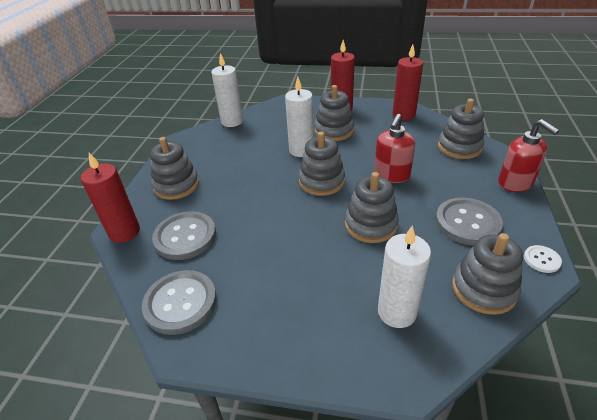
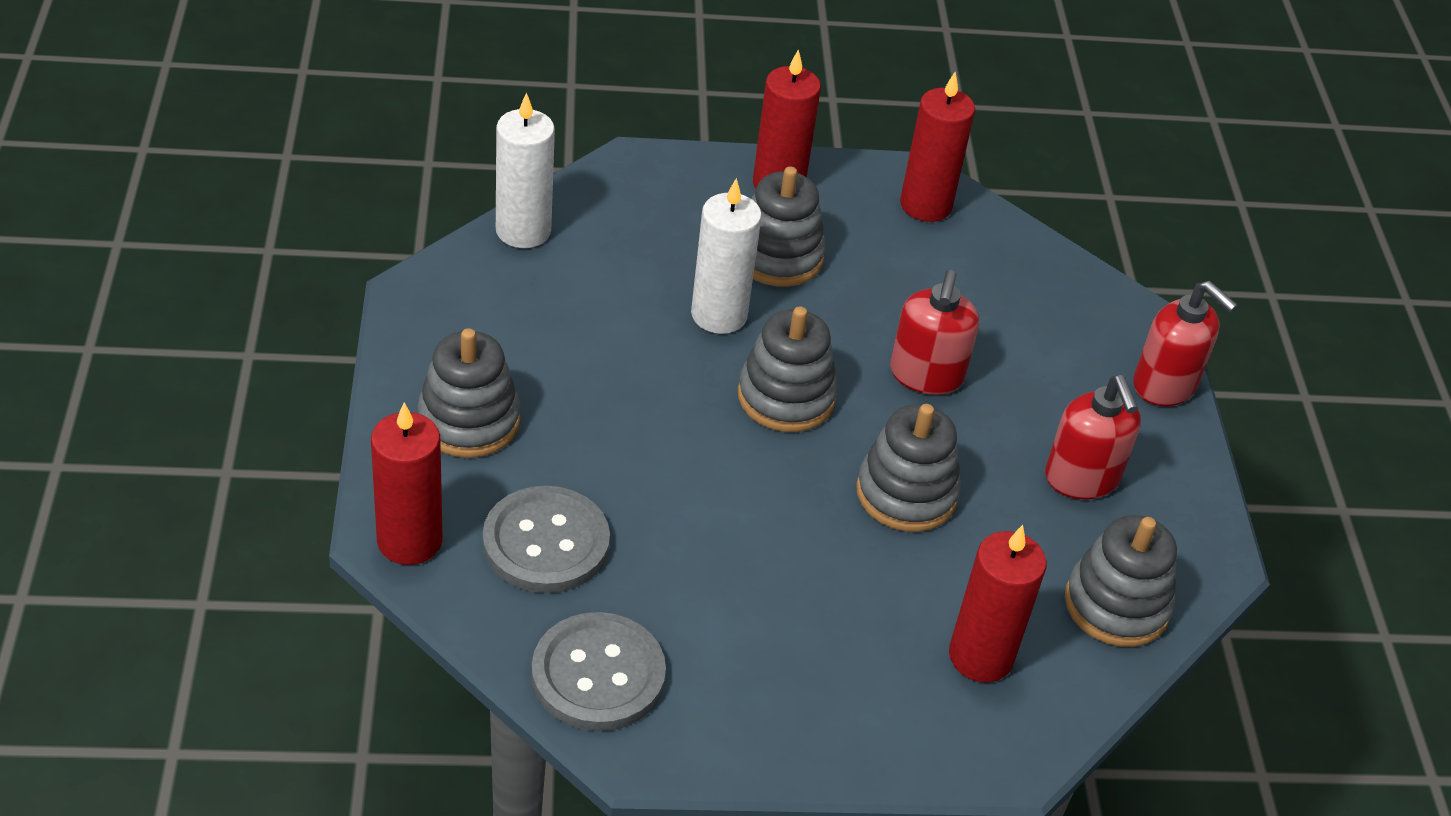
camera: 20 degrees left, 5 degrees up
white candle [378,225,431,328] -> red candle [949,525,1046,682]
grey button [436,198,503,245] -> red soap dispenser [1045,375,1141,499]
grey stacking toy [438,99,484,159] -> none
white button [524,245,562,273] -> none

